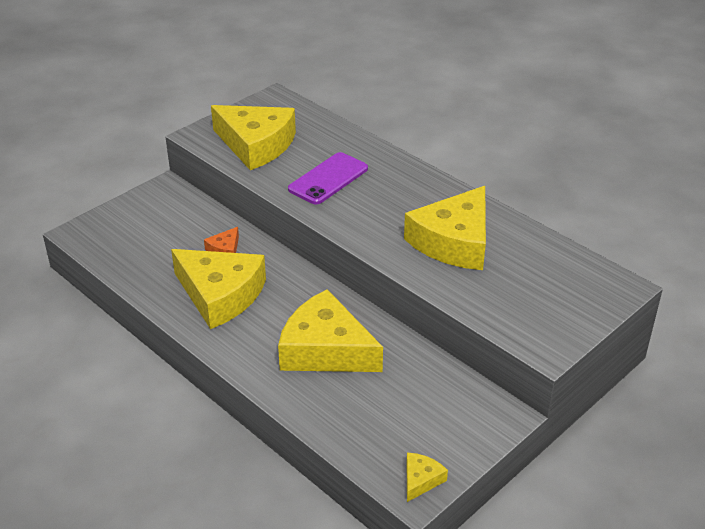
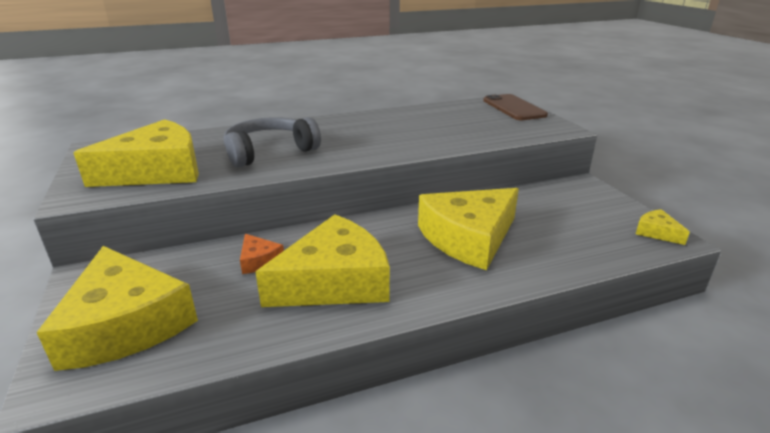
camera: 65 degrees left, 10 degrees down
purple phone [288,152,368,204] -> grey headphones [223,117,321,168]
yellow cheese [404,186,486,270] -> yellow cheese moved to [36,246,198,371]
none -> brown phone [483,94,548,120]

